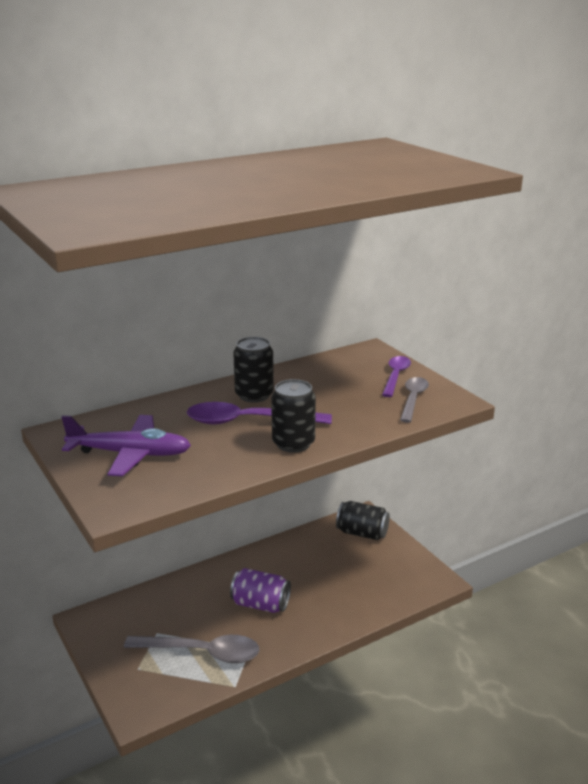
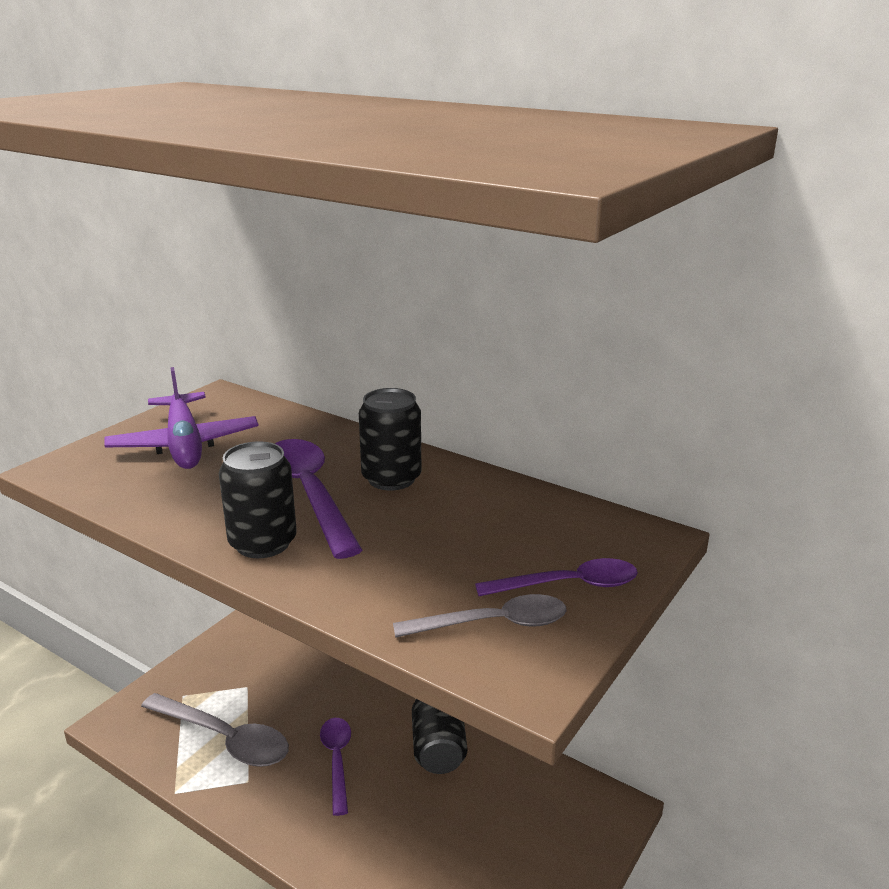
camera: 65 degrees right, 0 degrees up
grey spoon [124,635,259,663] -> grey spoon turned 45 degrees counterclockwise [141,693,289,767]
purple can [230,568,291,613] -> purple spoon [320,718,351,816]
black can [336,501,390,540] -> black can moved to [412,699,467,774]

